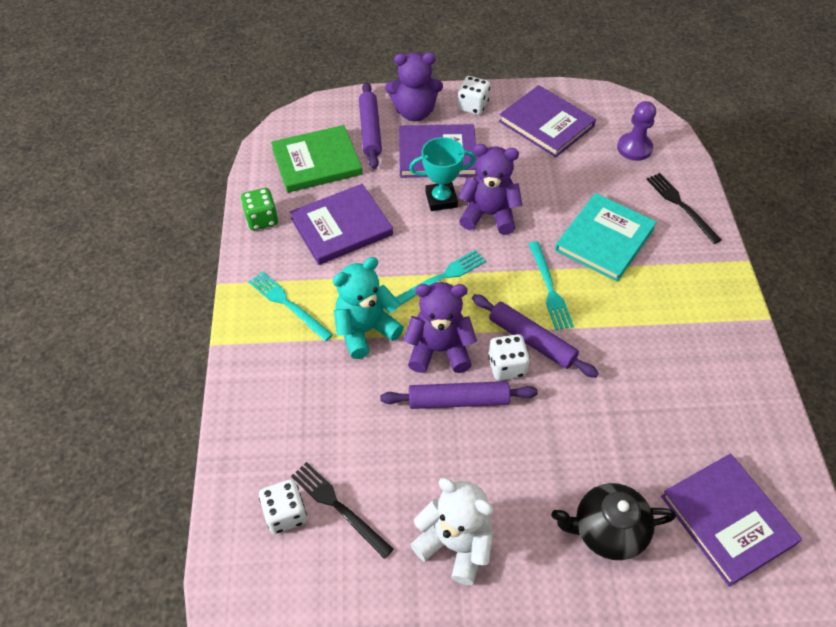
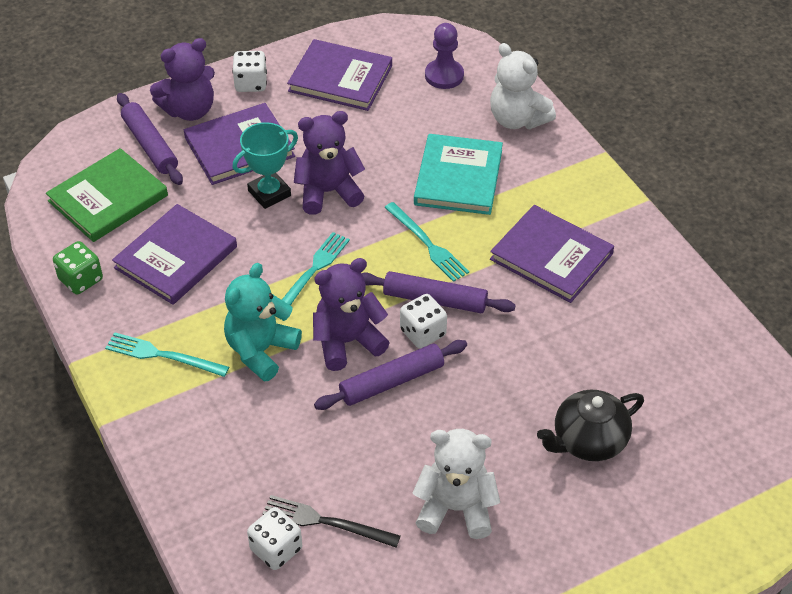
camera: 25 degrees left, 5 degrees down
black fork [646,173,721,244] -> white teddy bear [490,43,556,129]
purple book [661,454,802,586] -> purple book moved to [490,205,614,303]

